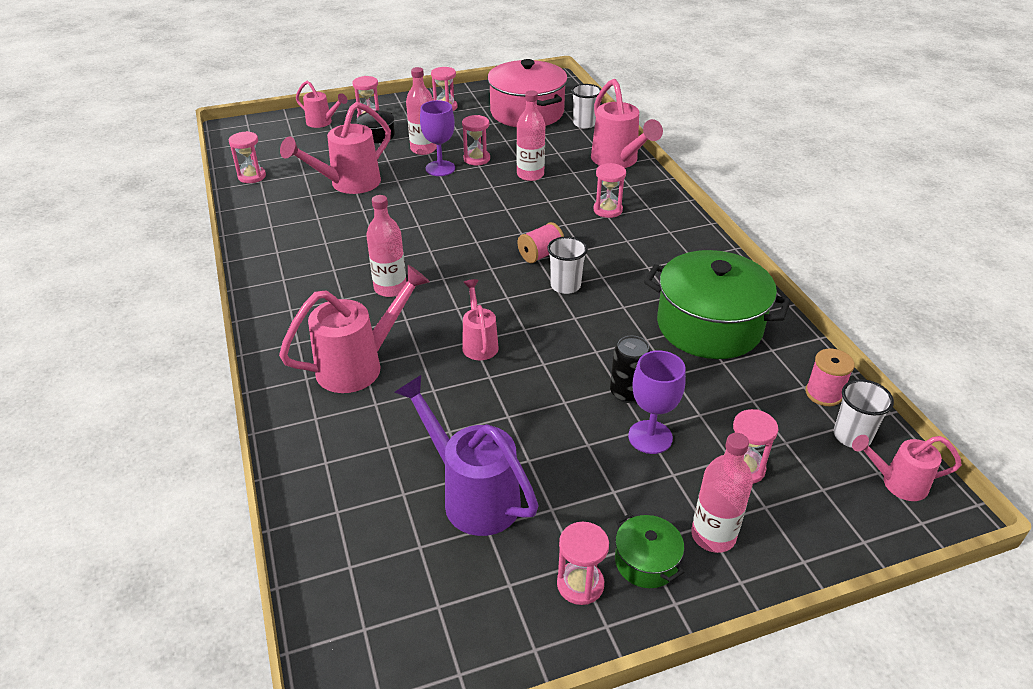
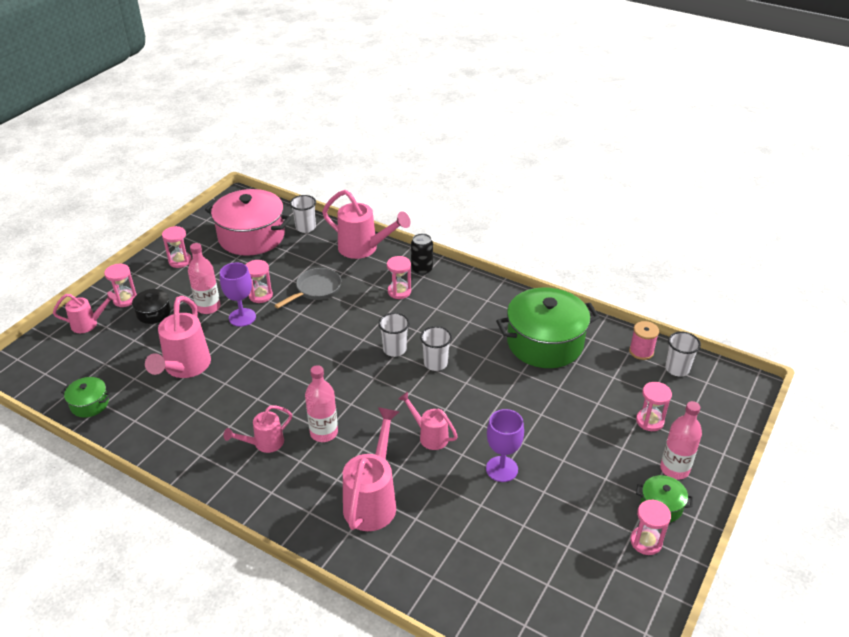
camera: 40 degrees left, 0 degrees up
pink hourglass [229,131,266,183] -> green pot [61,377,111,417]
purple watering can [394,375,539,536] -> none
pink bottle [517,90,545,181] -> grey pan [274,268,341,308]
pink spool [518,222,564,263] -> white cup [379,313,410,357]
black can [610,335,650,403] -> black can moved to [411,233,433,275]
purple goblet [628,351,686,454] -> purple goblet moved to [486,409,524,482]
pink watering can [852,435,962,501] -> pink watering can moved to [223,405,292,453]

